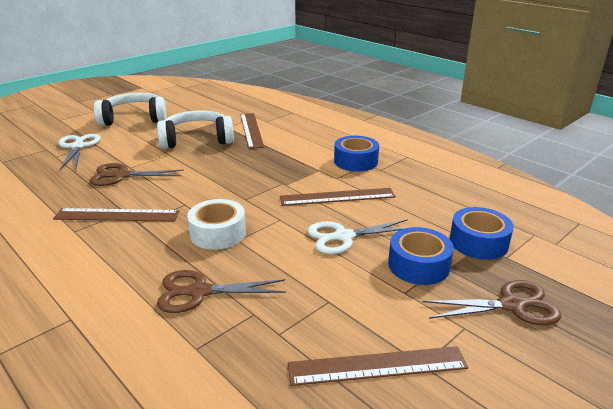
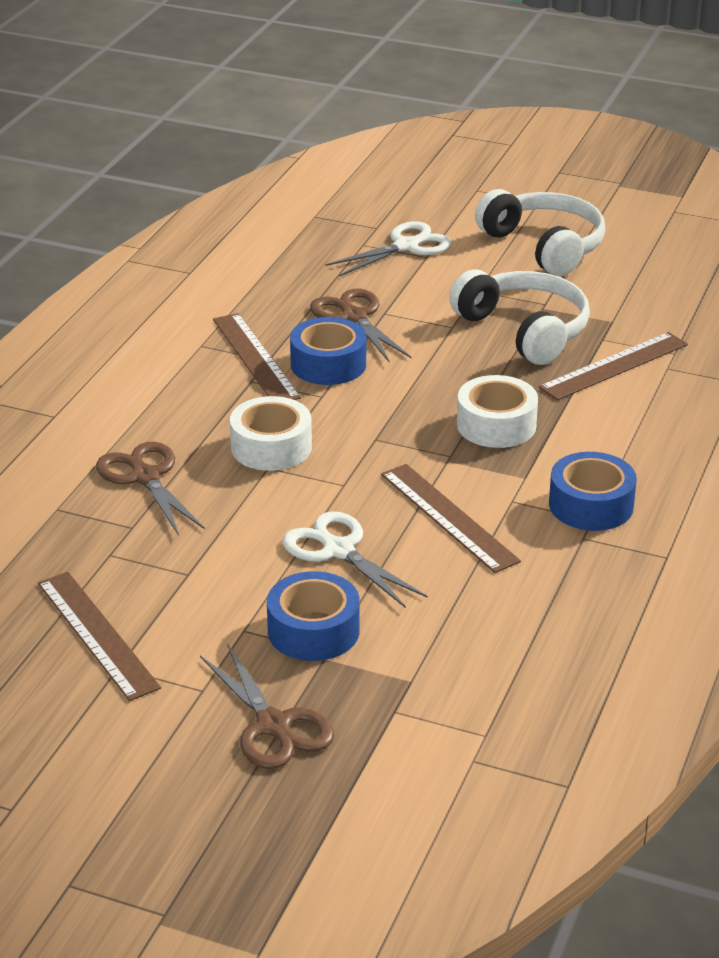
camera: 65 degrees right, 5 degrees up
blue tape [450,207,514,260] -> blue tape moved to [290,317,366,385]
none -> white tape [457,375,538,448]

